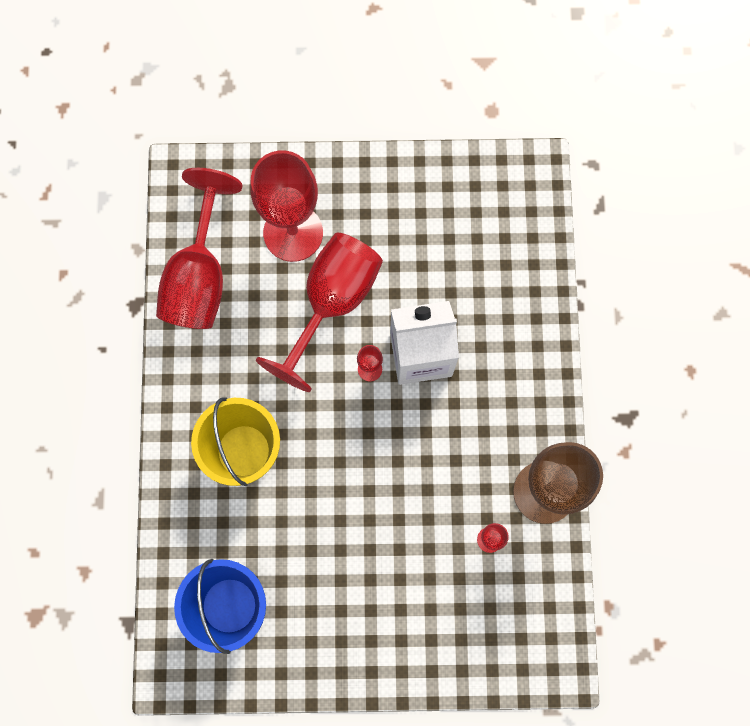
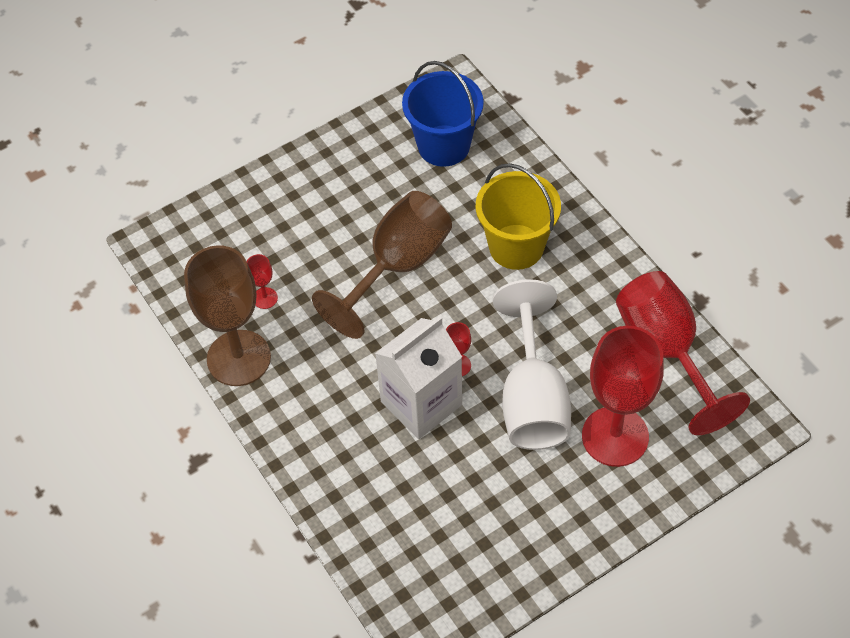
camera: 150 degrees right, 20 degrees down
red goblet [256,233,383,392] -> white goblet [493,279,571,450]
none -> brown goblet [312,191,452,339]

